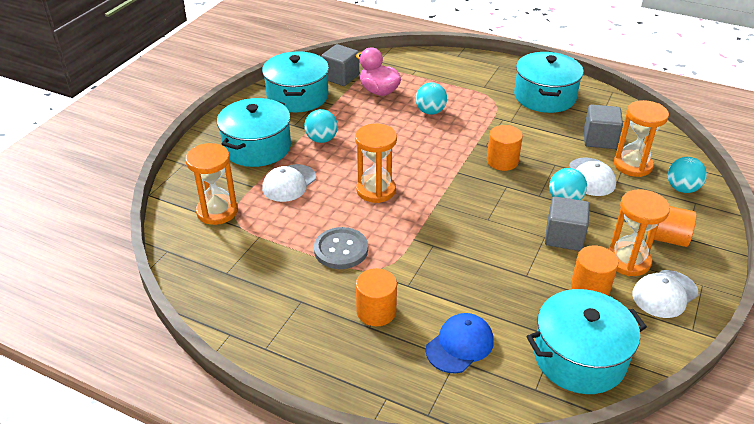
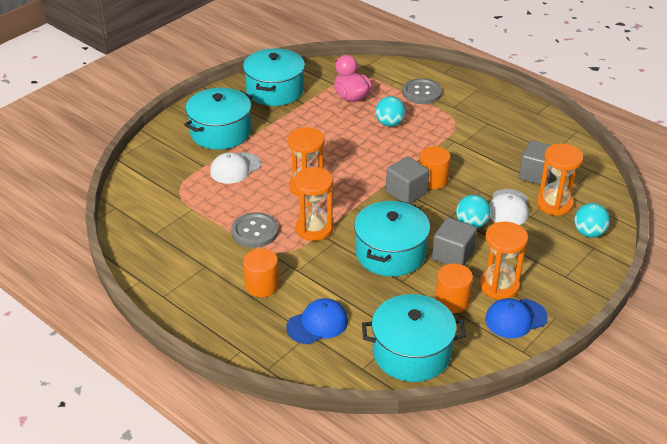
camera: 15 degrees right, 0 degrees up
orange hourglass [185,143,238,225] -> orange hourglass moved to [294,167,333,241]
turquoise ball [304,109,338,143] -> none
grey cube [321,44,359,86] -> grey cube moved to [386,156,429,203]
turquoise pot [514,52,584,113] -> turquoise pot moved to [354,201,430,277]
white cap [632,270,698,318] -> blue cap [485,298,548,338]
orange cylinder [647,206,696,247] -> none
none -> grey button [402,78,442,104]

